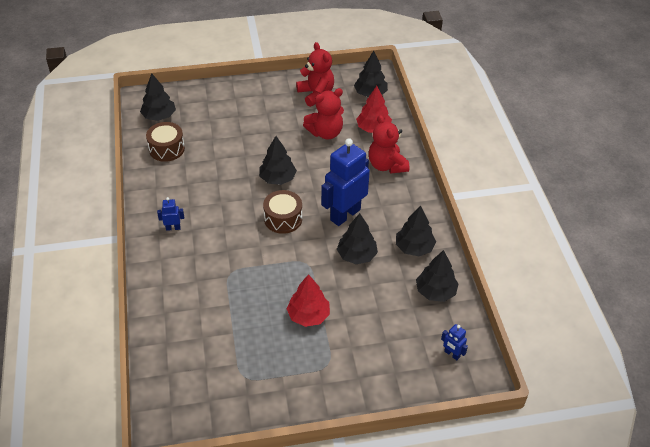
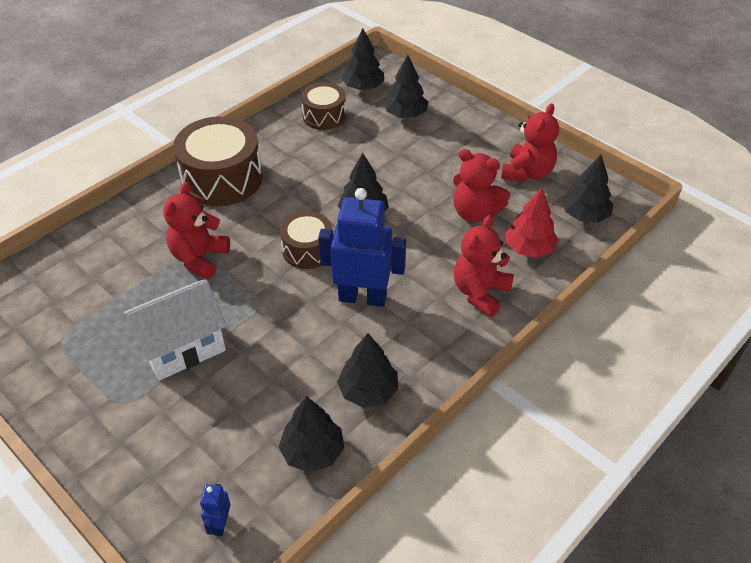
camera: 55 degrees right, 0 degrees up
blue robot [157,197,184,231] -> brown drum [173,116,263,206]
red tree [287,274,330,327] -> white house [123,279,227,380]
black tree [337,213,378,264] -> black tree moved to [384,55,428,118]
none -> red teddy bear [163,182,230,280]

